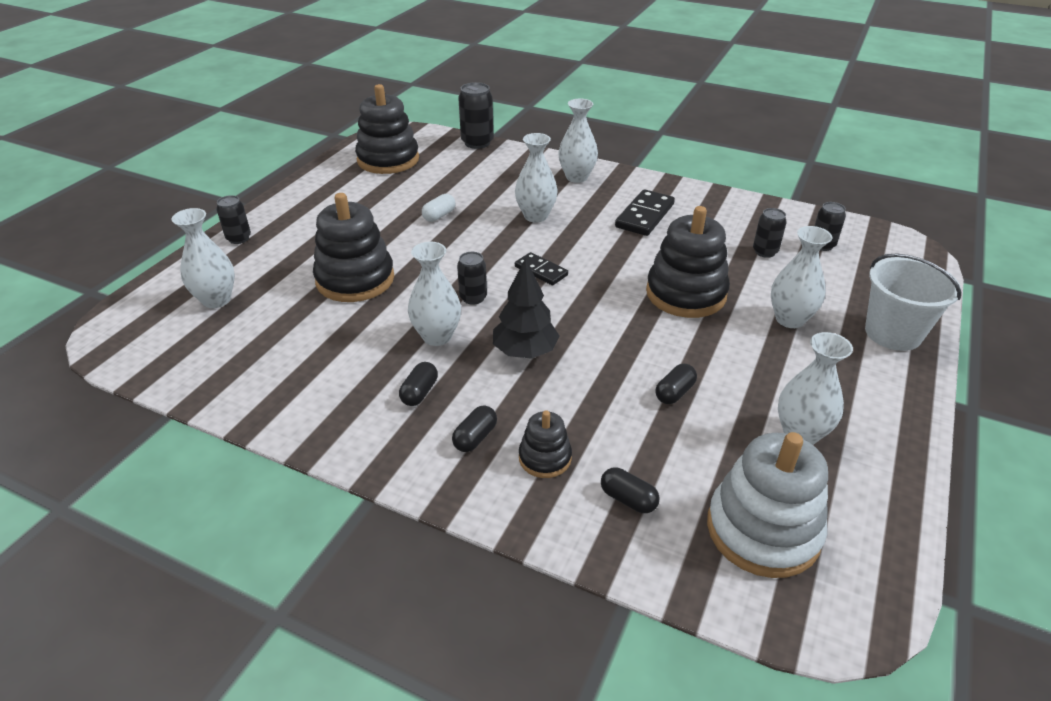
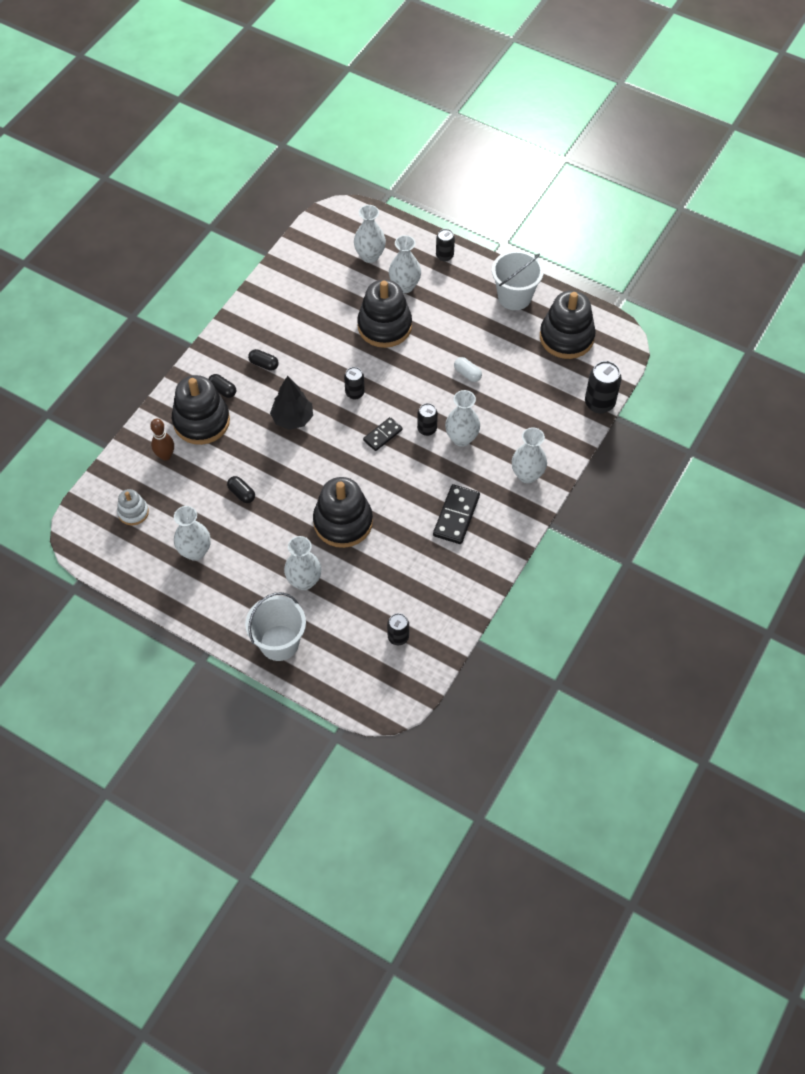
camera: 95 degrees right, 20 degrees up
white vase [408,242,461,346] -> white vase moved to [389,235,421,293]
black stacking toy [519,410,572,478] -> black stacking toy [172,375,230,445], size x1.93
black capsule [601,468,660,513] -> brown bowling pin [150,419,174,461]
black domino [615,189,675,236] -> black domino turned 75 degrees clockwise [433,484,480,544]
white stacking toy [707,432,828,578] -> white stacking toy [117,489,149,525], size x0.52
black can [753,208,787,258] -> black can moved to [417,403,438,436]
none -> white bucket [492,250,544,310]

